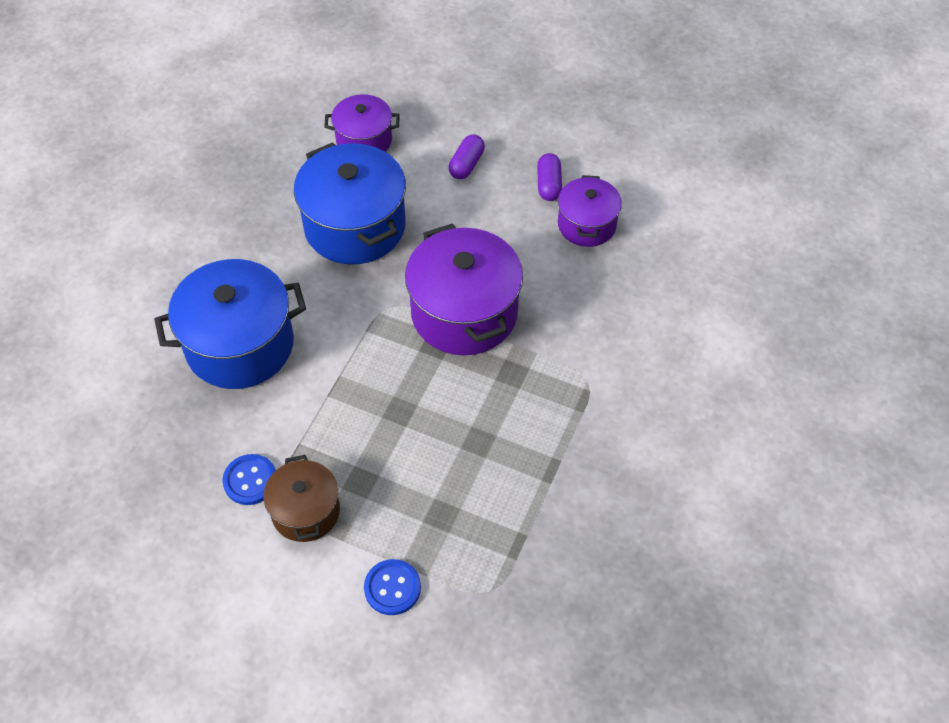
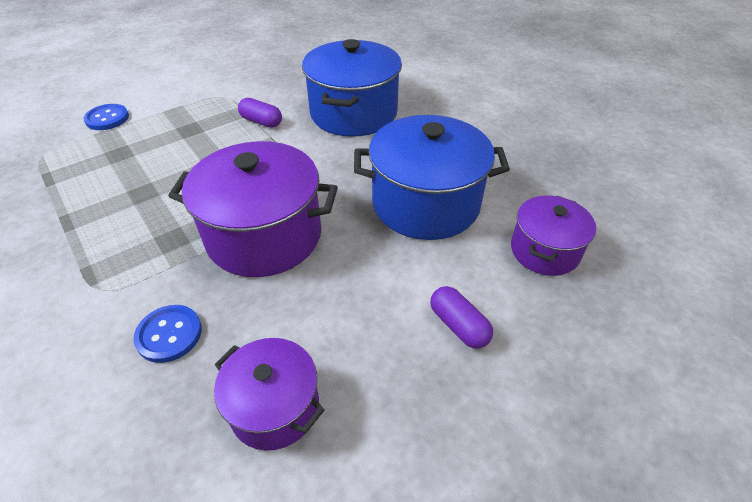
camera: 120 degrees right, 10 degrees down
blue button [223,454,276,505] -> blue button moved to [133,305,202,363]
brown pot [263,455,340,542] -> none
purple capsule [537,153,562,201] -> purple capsule moved to [238,98,282,128]

